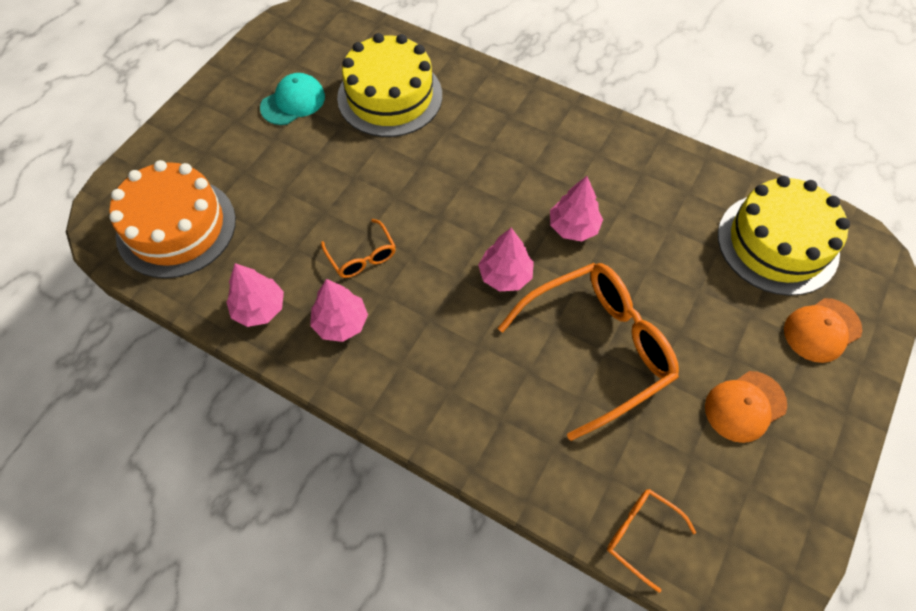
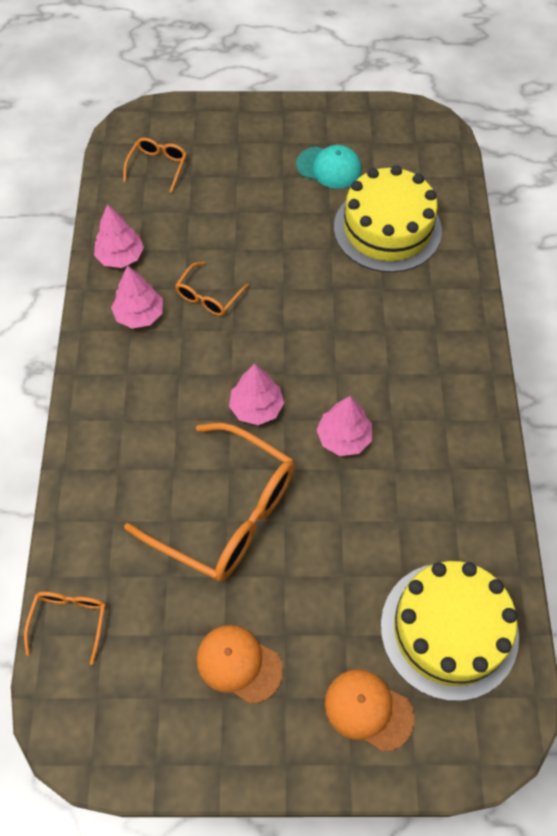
camera: 60 degrees right, 0 degrees up
orange cake [109,160,236,278] -> orange glasses [123,138,187,193]

